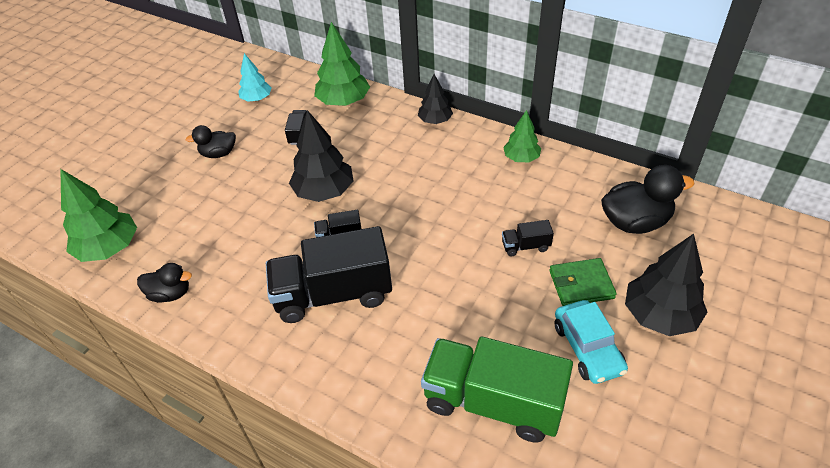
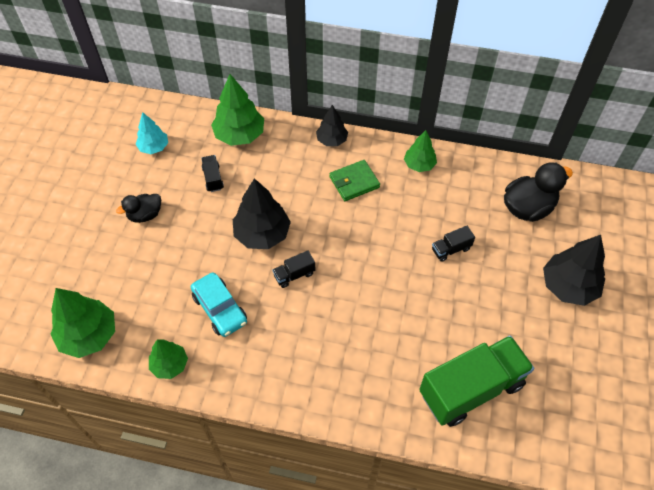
camera: 20 degrees left, 10 degrees up
black duck [137,263,192,303] -> green tree [149,339,188,379]
black truck [266,226,392,323] -> none
green truck [421,337,573,442] -> green truck turned 150 degrees clockwise [419,335,534,427]
green wallet [549,258,617,306] -> green wallet moved to [330,160,380,201]
turquoise car [554,300,628,384] -> turquoise car moved to [191,273,247,337]

